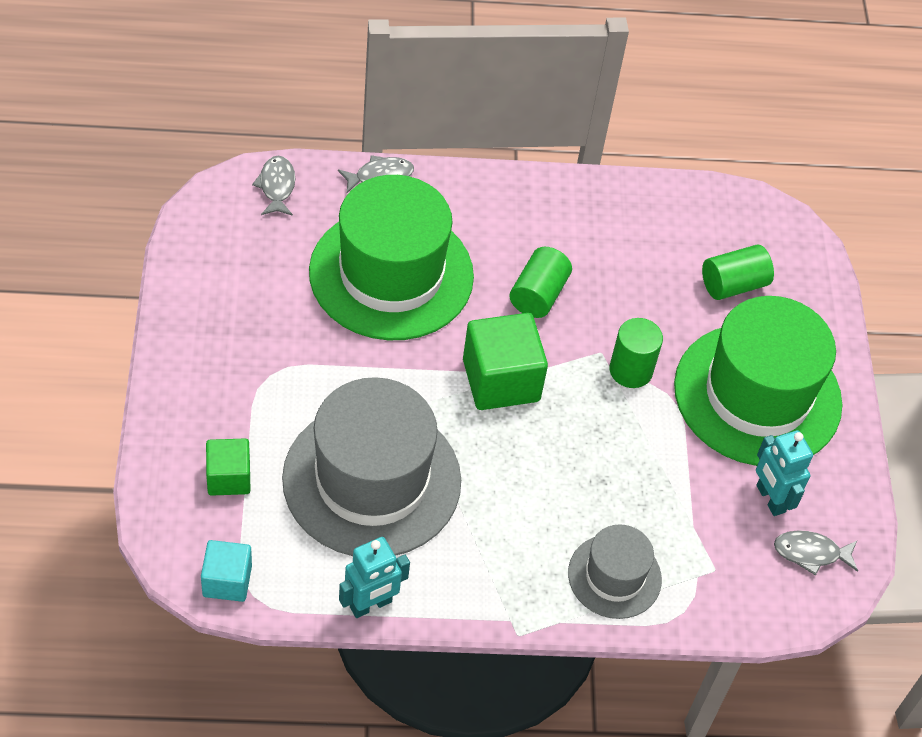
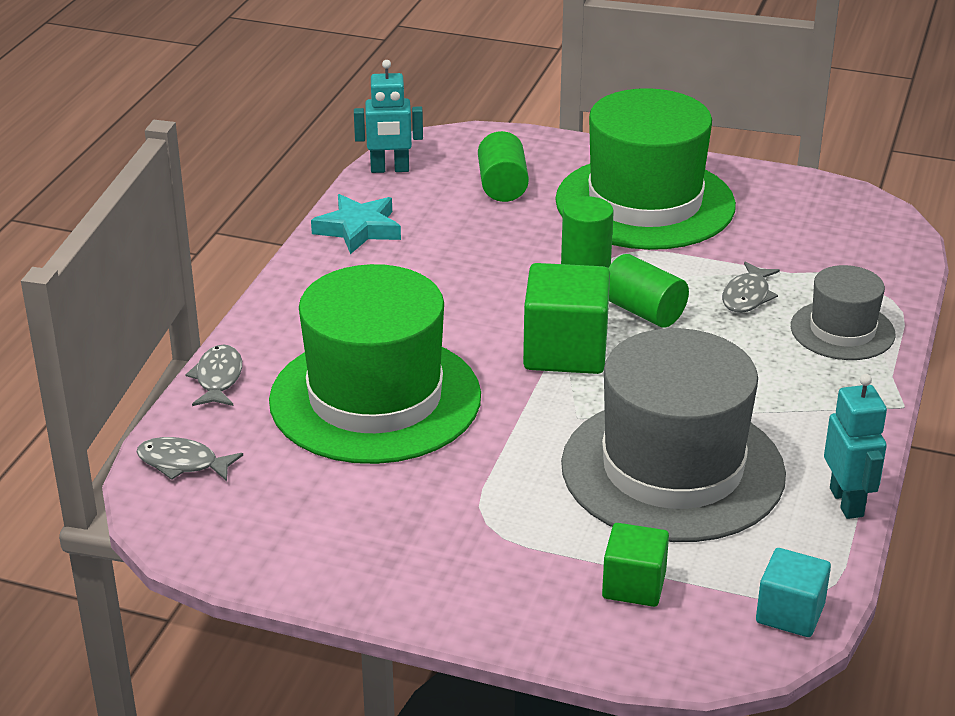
camera: 65 degrees left, 20 degrees down
green cylinder [509,247,572,318] -> green cylinder moved to [608,254,689,327]
turquoise robot [756,430,813,516] -> turquoise robot moved to [354,60,423,173]
grey fish [774,530,858,576] -> grey fish moved to [722,262,780,313]
none -> turquoise star [311,194,401,254]

